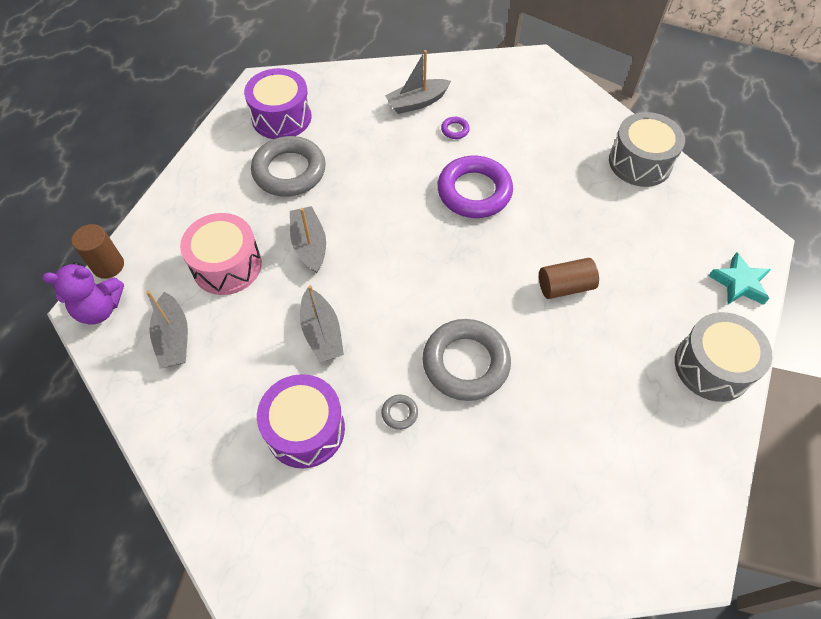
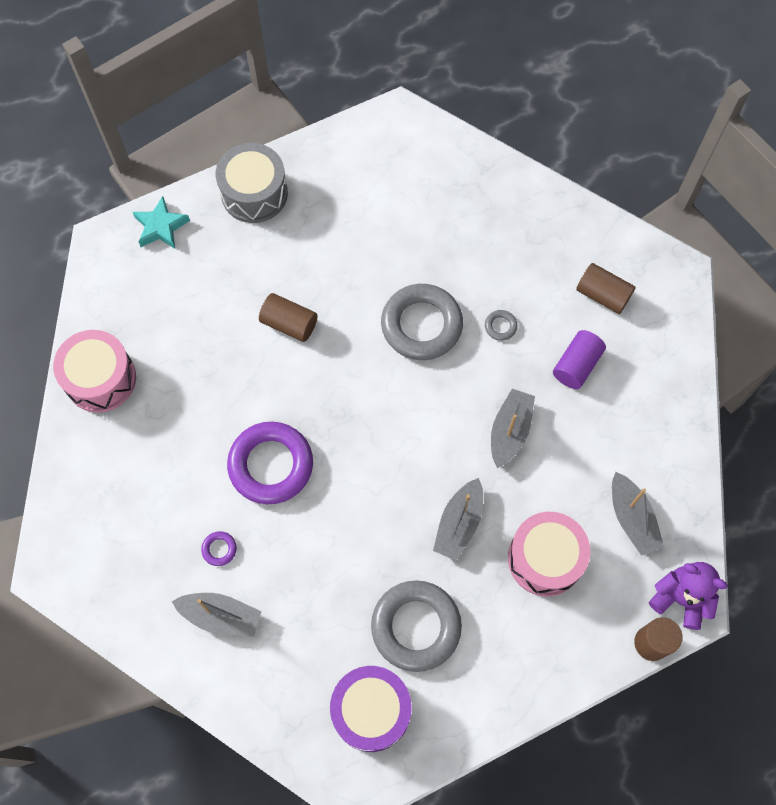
camera: 140 degrees left, 10 degrees up
grey boat [146,291,188,368] -> grey boat turned 135 degrees clockwise [612,472,664,556]
purple drum [257,374,345,468] -> purple cylinder [553,330,606,389]
grey drum [609,112,685,187] -> pink drum [53,330,136,413]
none -> brown cylinder [576,263,635,314]

